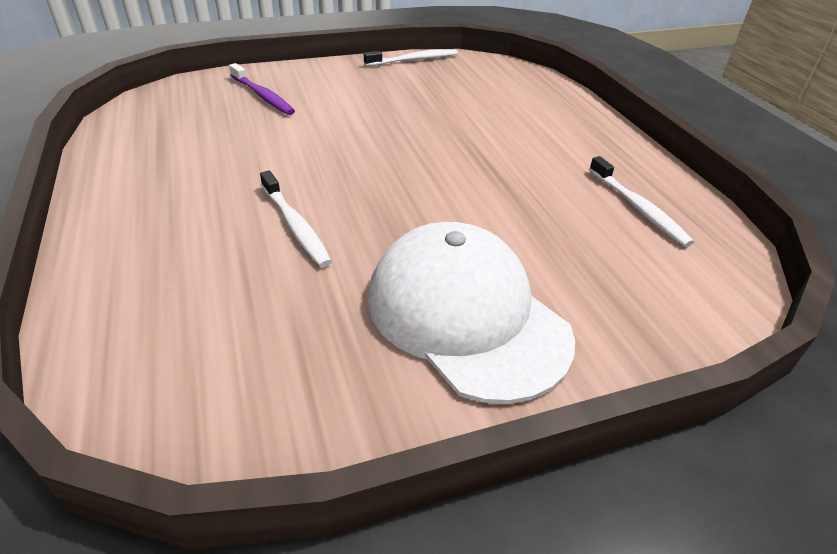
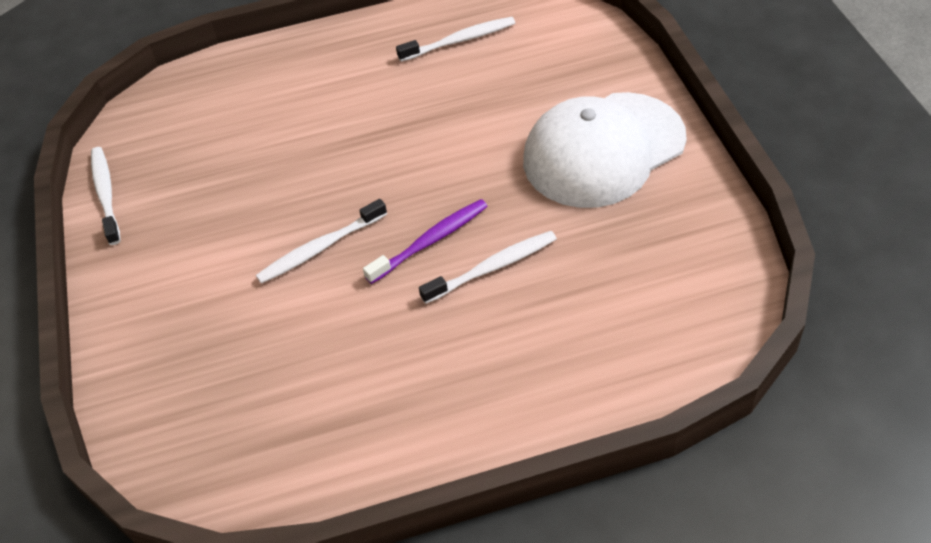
camera: 80 degrees left, 10 degrees up
purple toothbrush [229,63,295,115] -> purple toothbrush moved to [363,199,488,284]
none -> white toothbrush [256,199,387,284]

